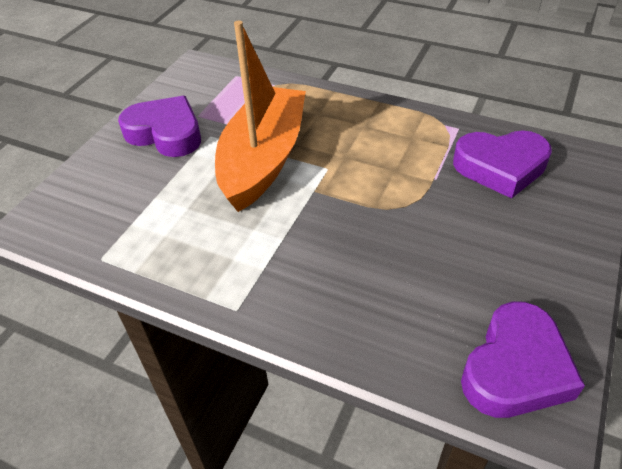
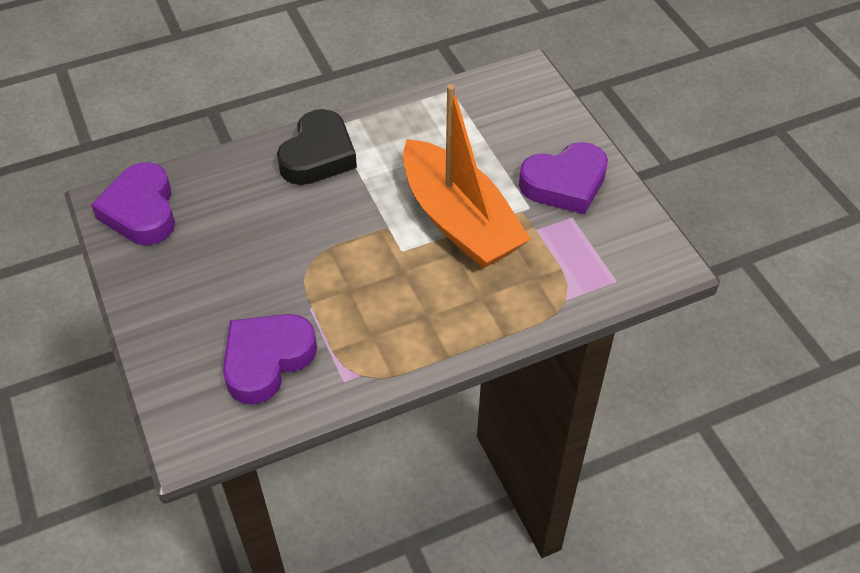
camera: 130 degrees right, 5 degrees up
none -> black heart [277,109,357,185]

